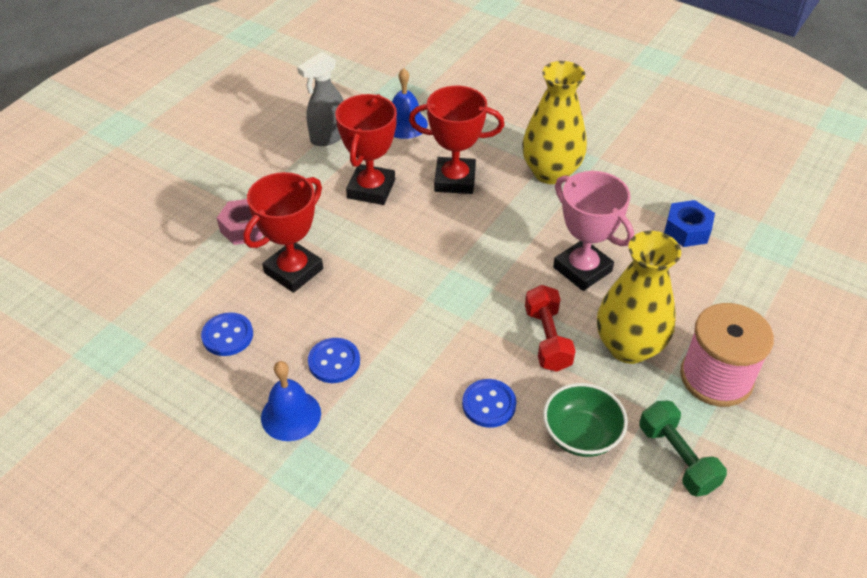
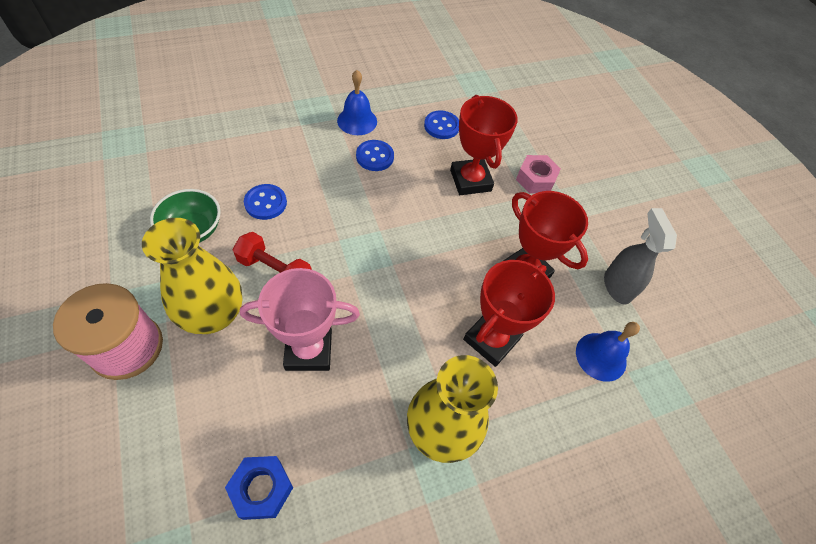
camera: 120 degrees right, 10 degrees up
green dumbbell [639,401,727,497] -> none

